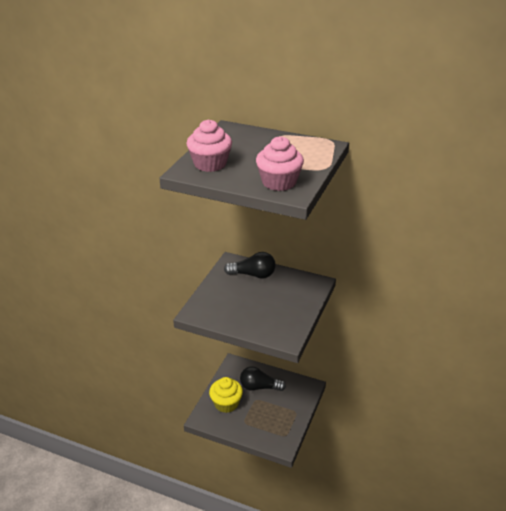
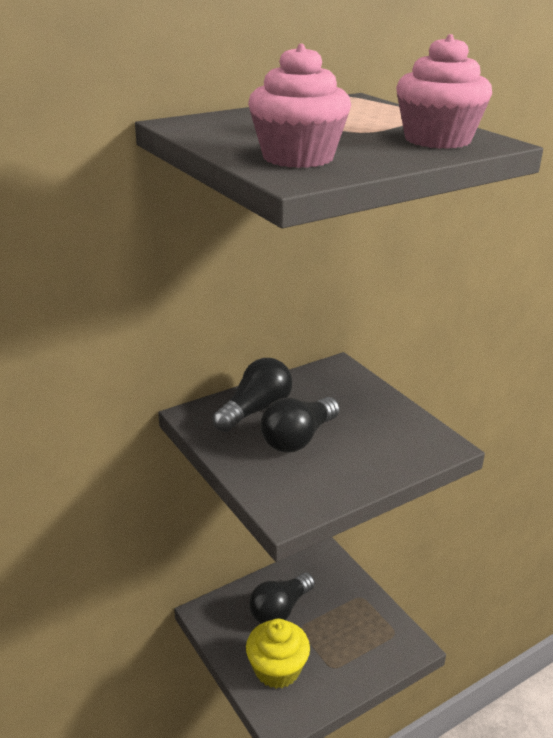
camera: 55 degrees left, 5 degrees down
none -> black light bulb [260,397,340,453]

